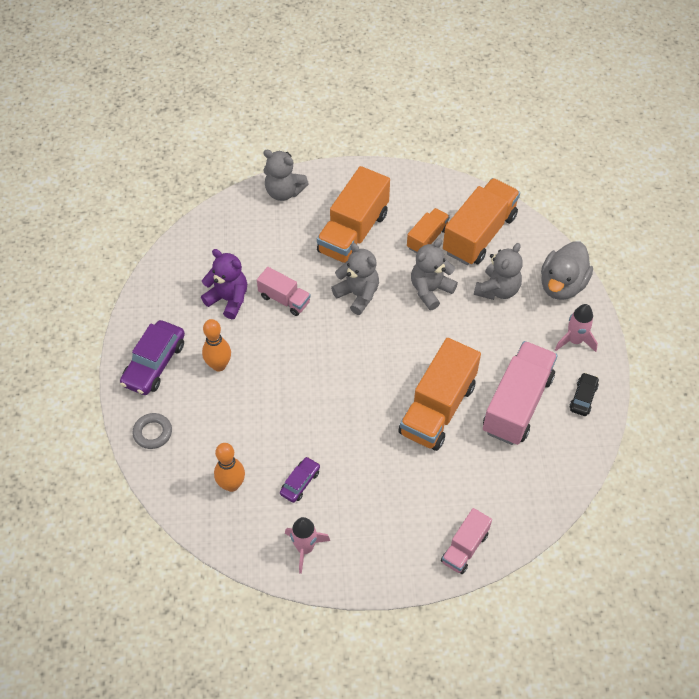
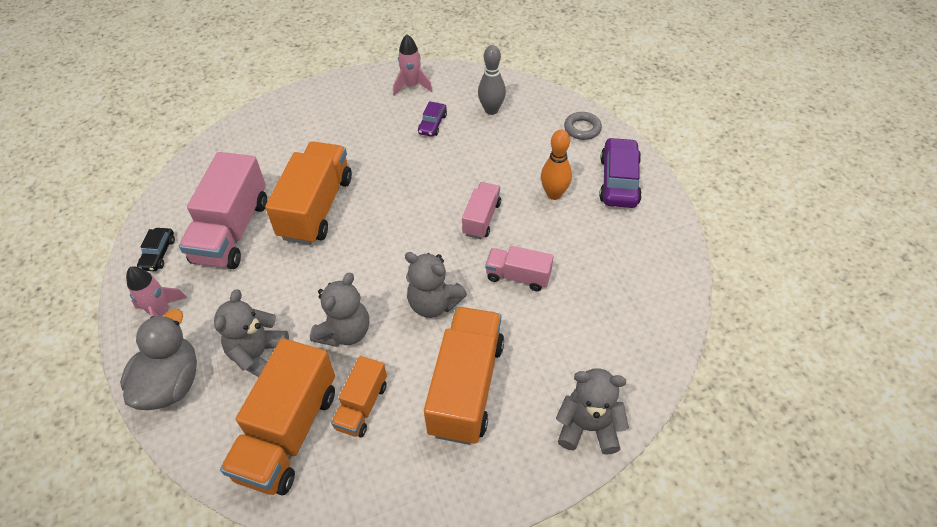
camera: 165 degrees right, 5 degrees down
purple teddy bear [201,249,247,319] -> none
orange bowling pin [214,443,245,492] -> grey bowling pin [478,45,506,115]
pink truck [441,508,492,574] -> pink truck moved to [462,182,501,239]

